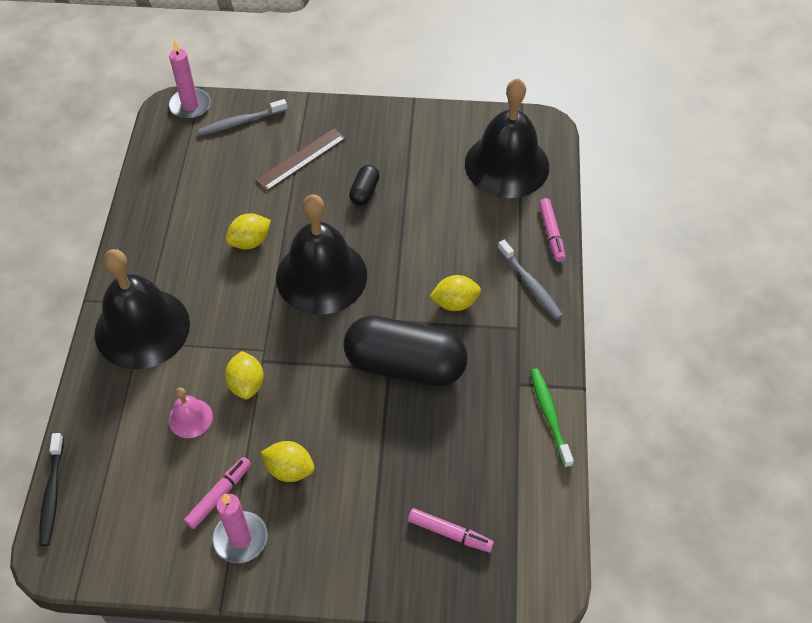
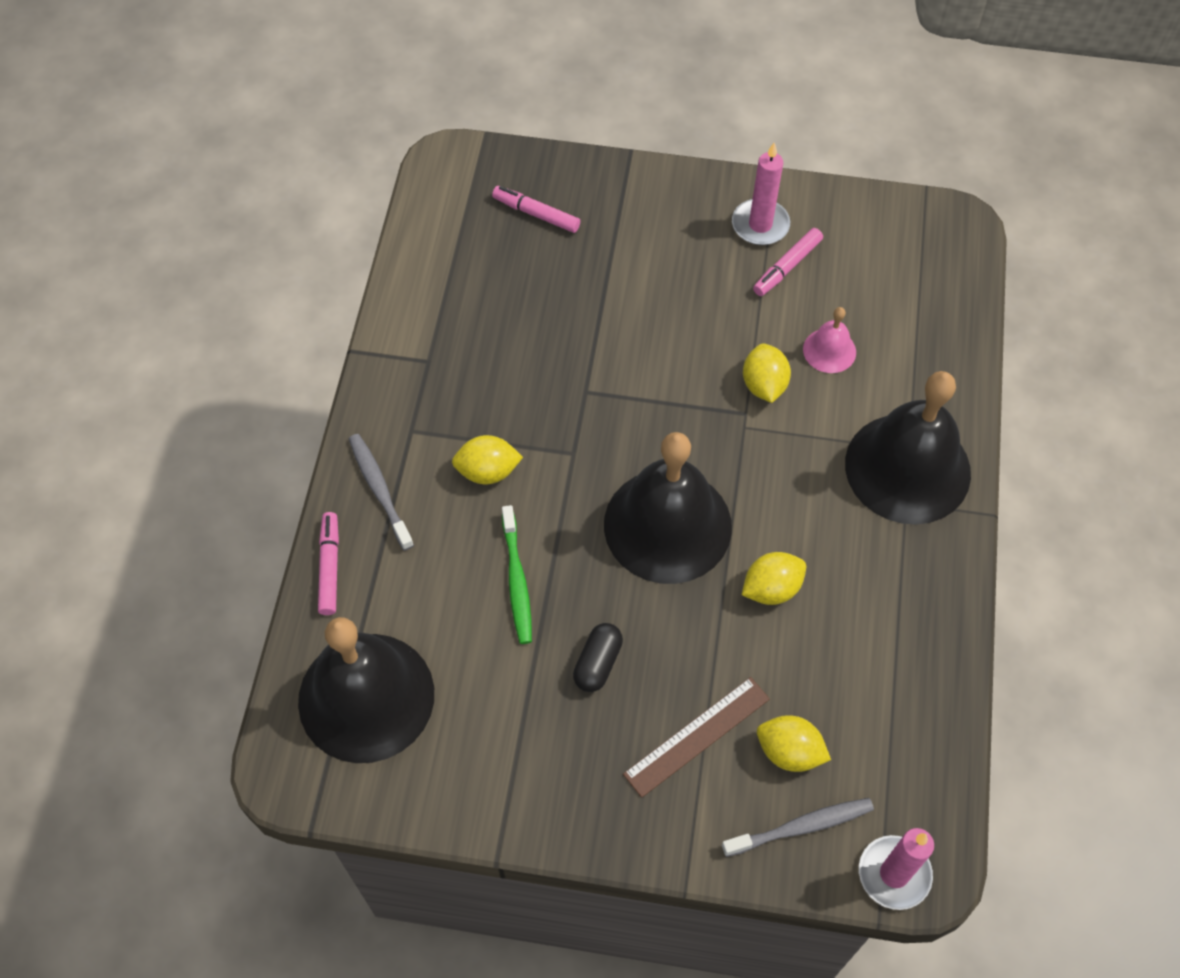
camera: 175 degrees left, 5 degrees up
black toothbrush [39,433,64,546] -> none
yellow lemon [260,441,315,482] -> yellow lemon moved to [757,715,831,772]
black capsule [343,316,468,387] -> none
green toothbrush [530,369,574,468] -> green toothbrush moved to [502,505,532,644]

